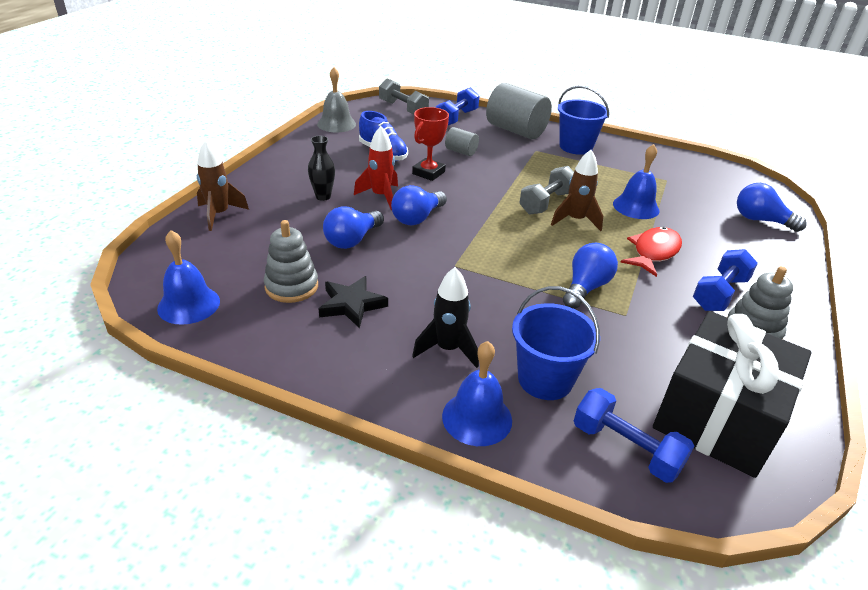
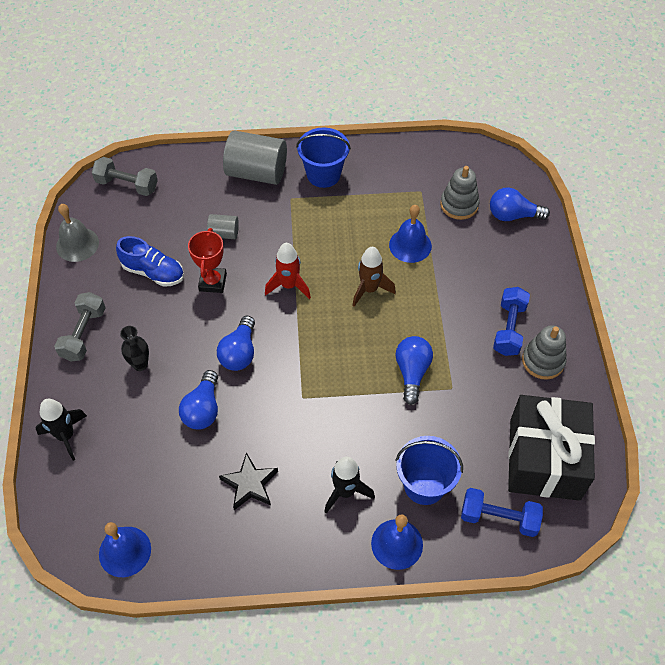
camera: 25 degrees left, 20 degrees up
brown rocket [197,140,249,231] -> black rocket [36,399,87,461]
grey stacking toy [264,220,318,303] -> grey stacking toy moved to [440,166,480,220]
red rocket [354,126,398,210] -> red rocket moved to [265,243,311,299]
blue dumbbell [436,87,479,125] -> none
grey dumbbell [519,166,574,215] -> grey dumbbell moved to [54,292,106,361]
red fish [620,227,682,277] -> none

